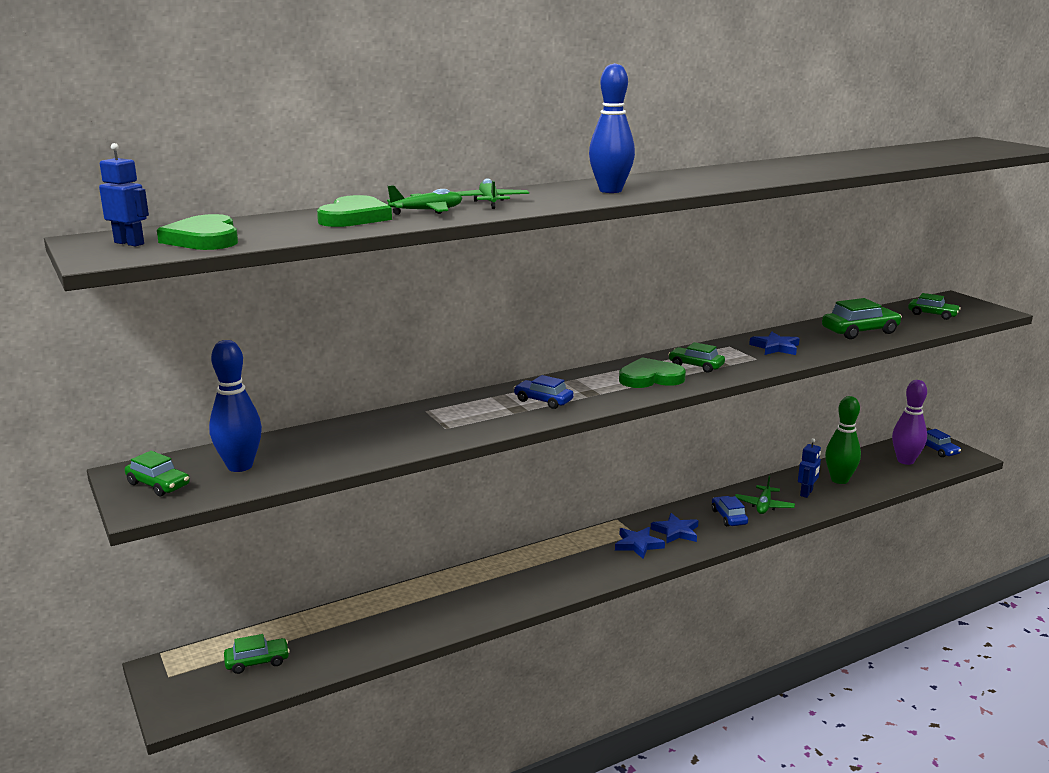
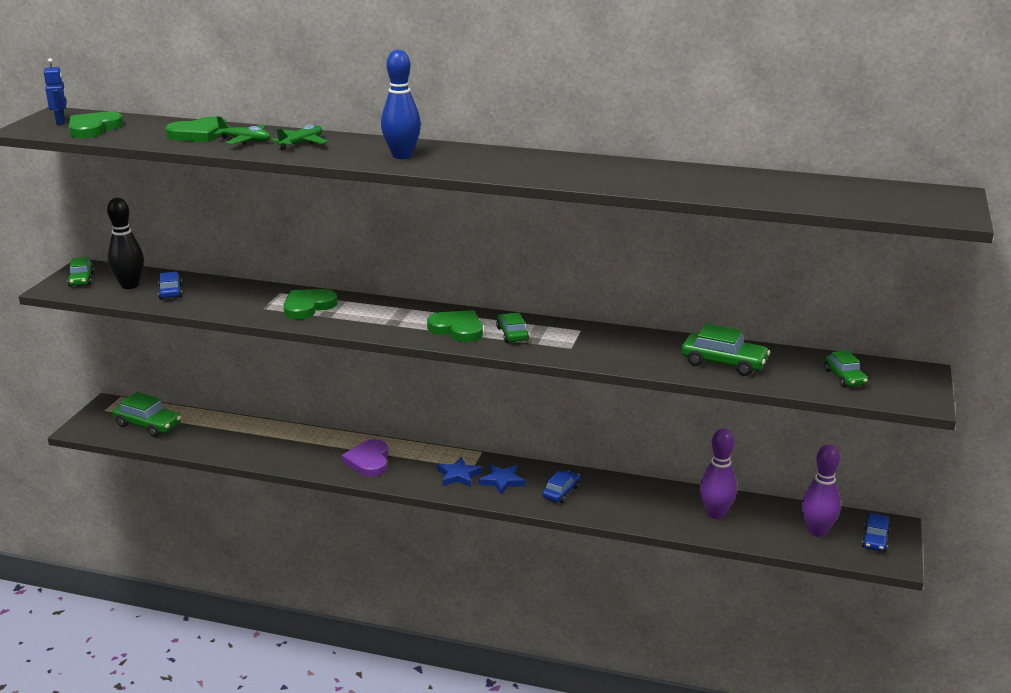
camera: 45 degrees right, 5 degrees up
blue bowling pin [209,340,262,472] -> black bowling pin [107,198,144,289]
green car [224,634,290,674] -> green car [113,392,181,437], size x1.56
blue car [514,375,574,409] -> blue car moved to [158,272,182,299]
green plane [735,475,795,514] -> none
blue star [749,332,800,355] -> none
blue robot [798,438,821,498] -> none
green bowling pin [825,396,861,484] -> purple bowling pin [700,428,737,519]
none -> green heart [283,289,337,319]
none -> purple heart [342,439,388,477]

